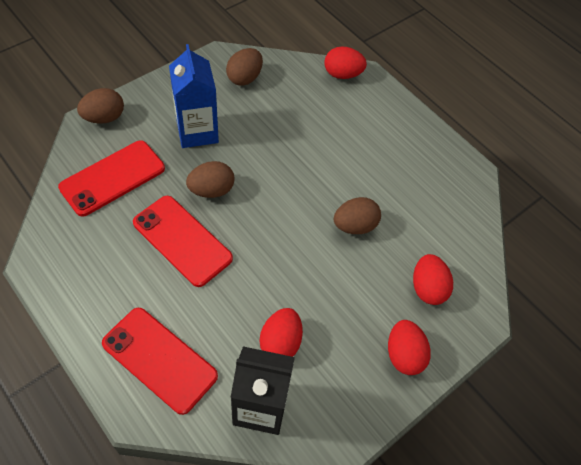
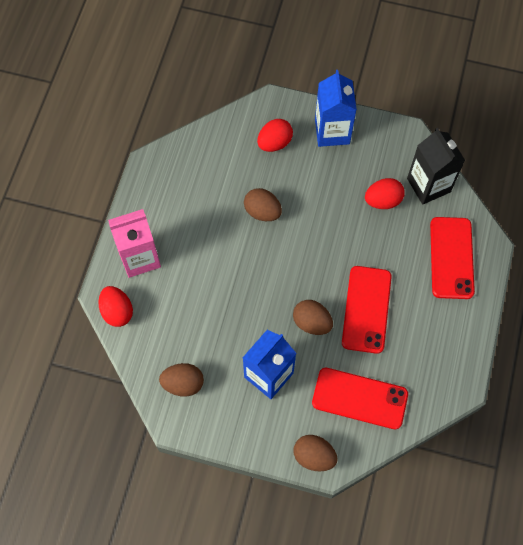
camera: 120 degrees left, 10 degrees up
red egg [388,320,431,375] -> blue carton [315,70,357,147]
none -> pink carton [108,209,161,278]

